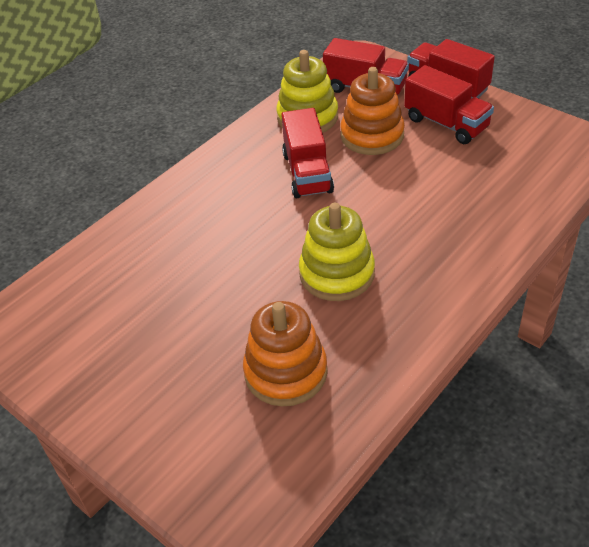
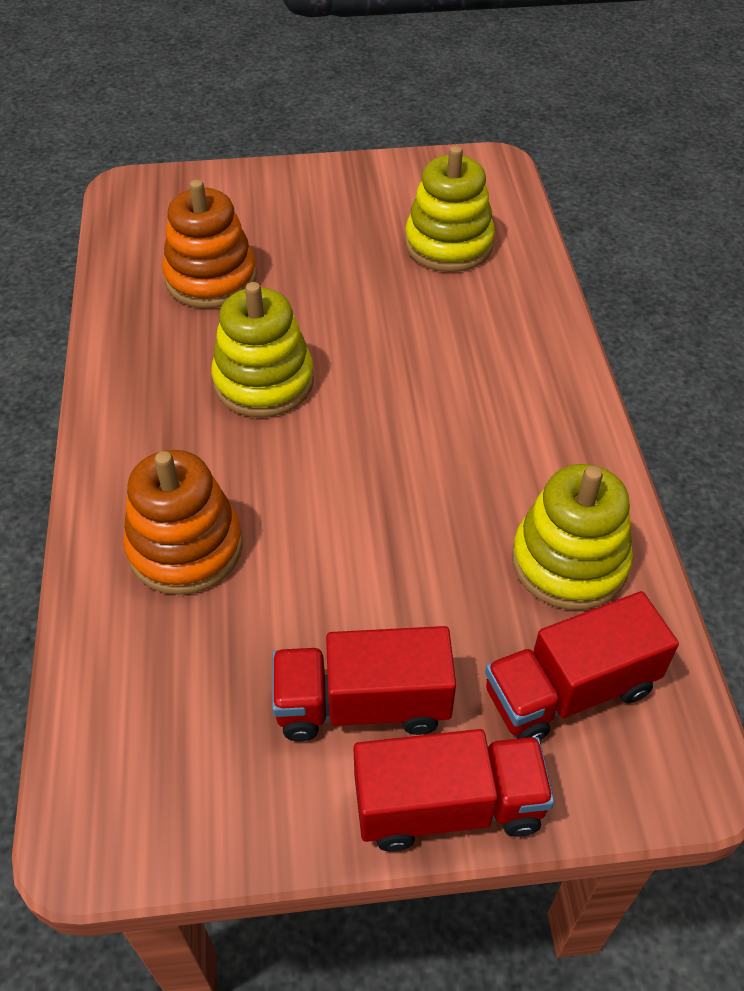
camera: 130 degrees right, 5 degrees up
red truck [281,108,334,198] -> none
orange stacking toy [340,67,405,155] -> orange stacking toy moved to [123,450,243,595]
none -> yellow stacking toy [405,146,495,272]

